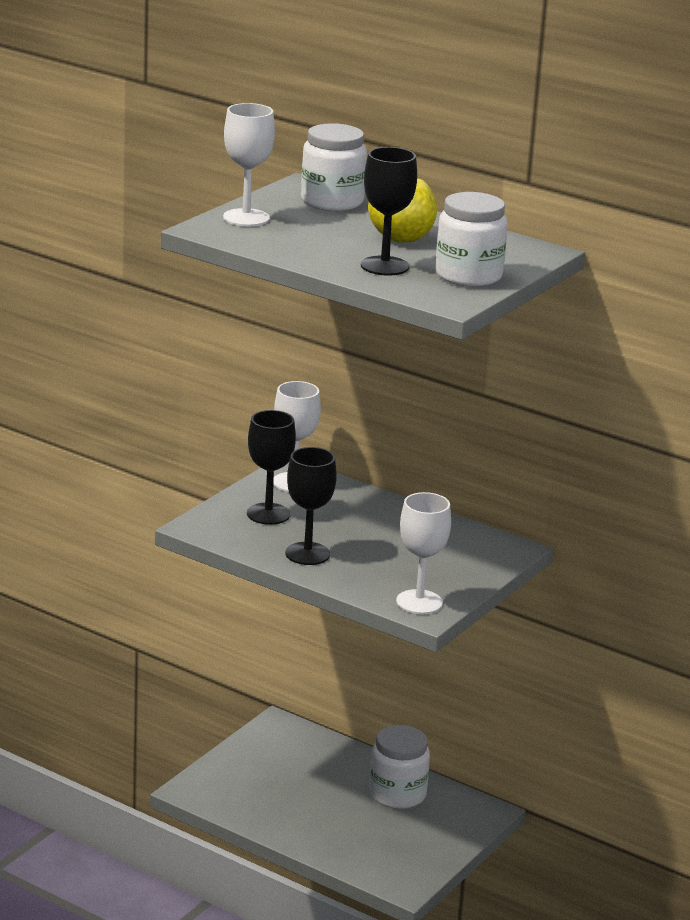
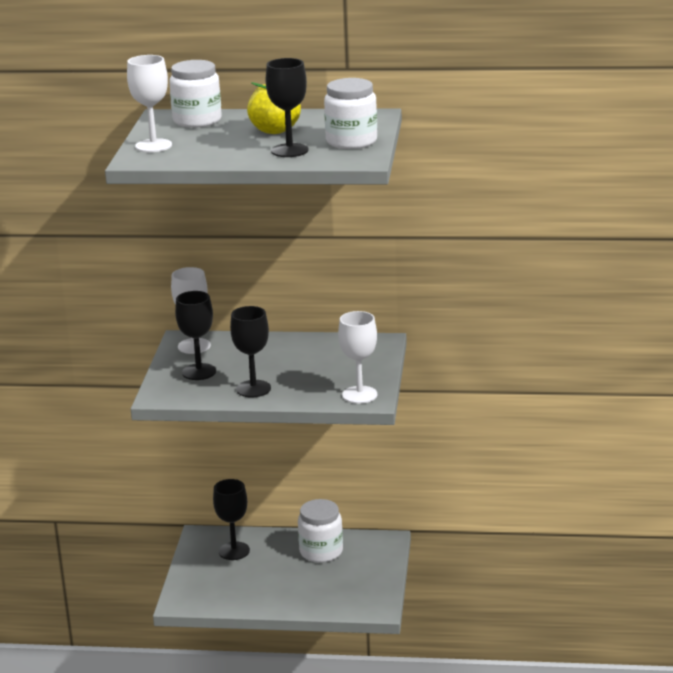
camera: 25 degrees left, 0 degrees up
none -> black goblet [213,479,250,560]

